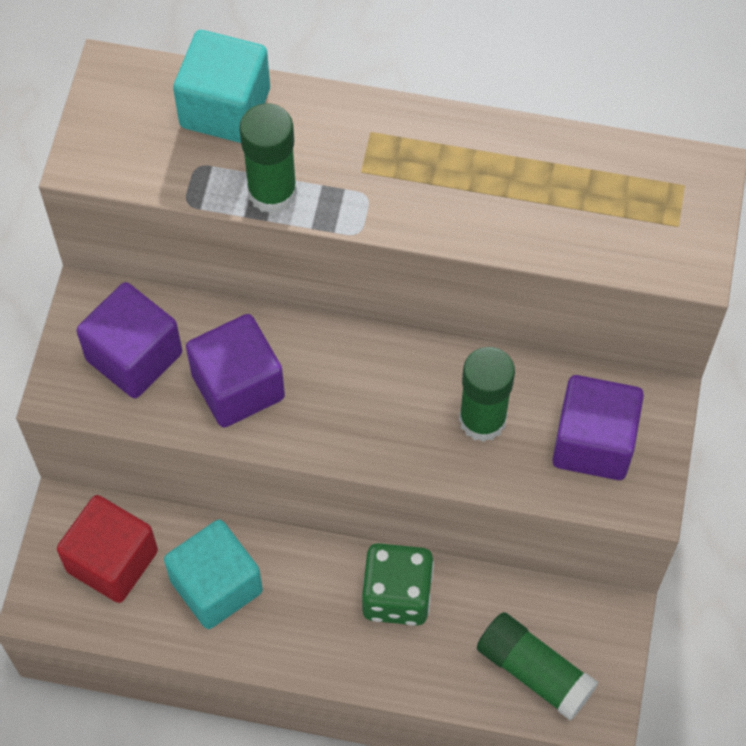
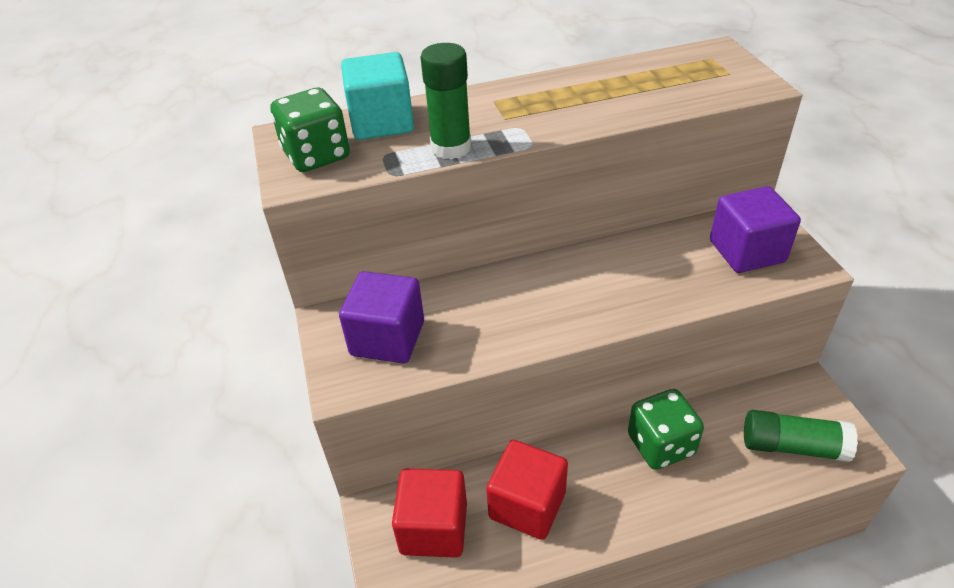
camera: 25 degrees left, 20 degrees down
turquoise cube [164,520,263,629] -> red cube [486,440,568,540]
purple cube [186,314,285,428] -> none
green glue stick [459,347,515,442] -> none
none -> green dice [271,88,350,172]

